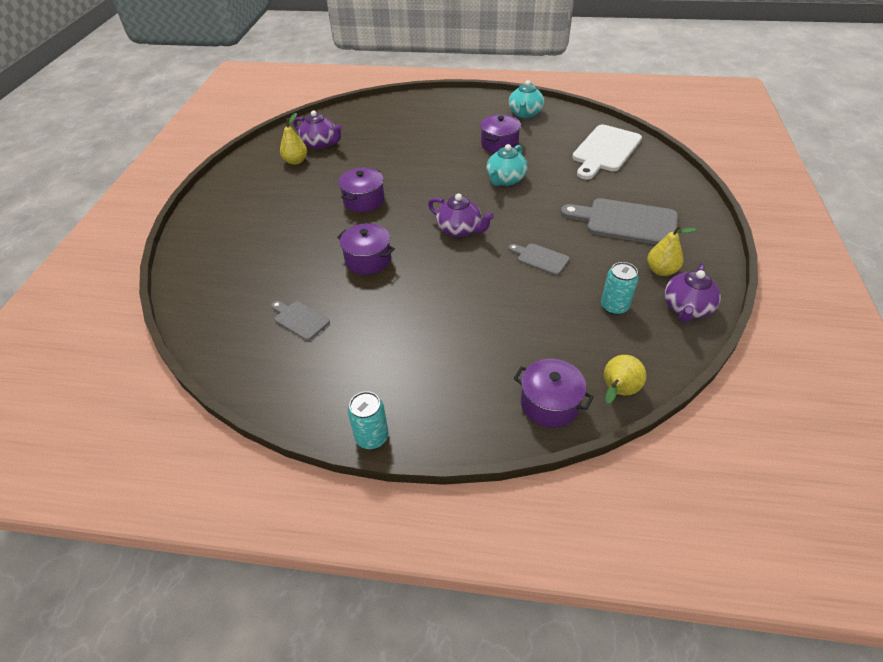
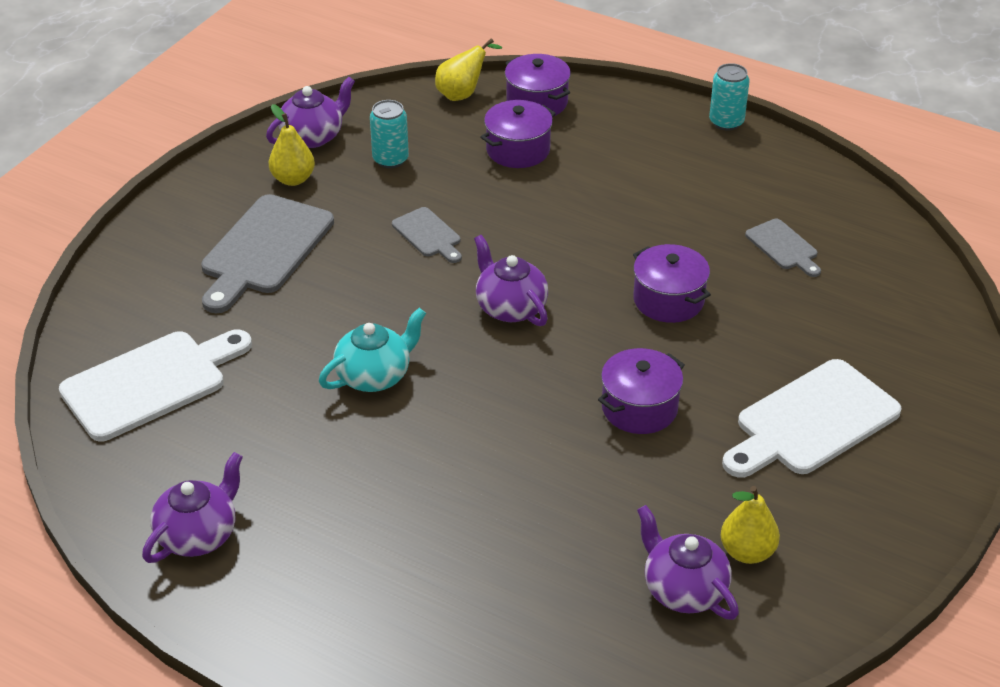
camera: 160 degrees left, 5 degrees down
purple pot [480,114,521,153] -> purple pot moved to [481,100,556,168]
turquoise teapot [509,80,544,118] -> purple teapot [142,452,243,563]
grey cutting board [561,198,678,245] -> grey cutting board turned 75 degrees clockwise [201,194,334,313]
none -> white cutting board [722,359,902,478]

